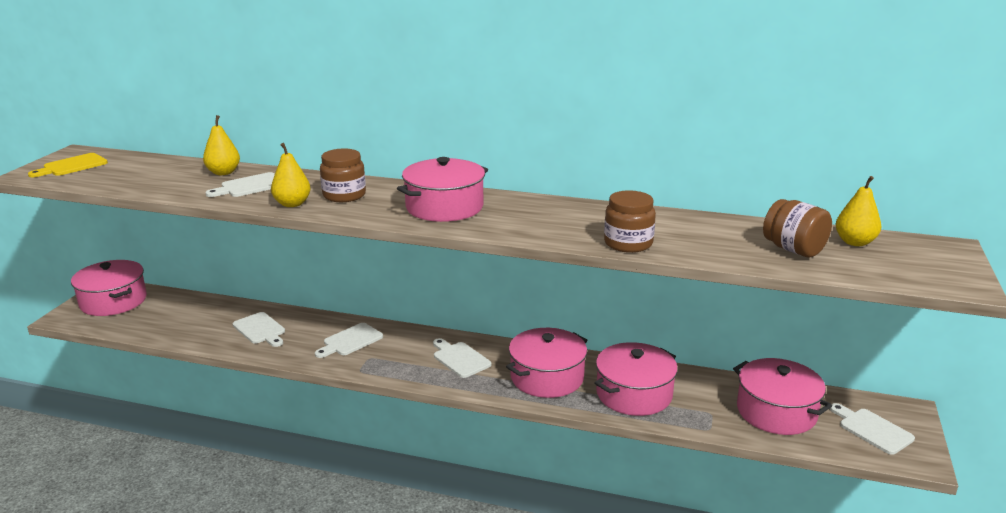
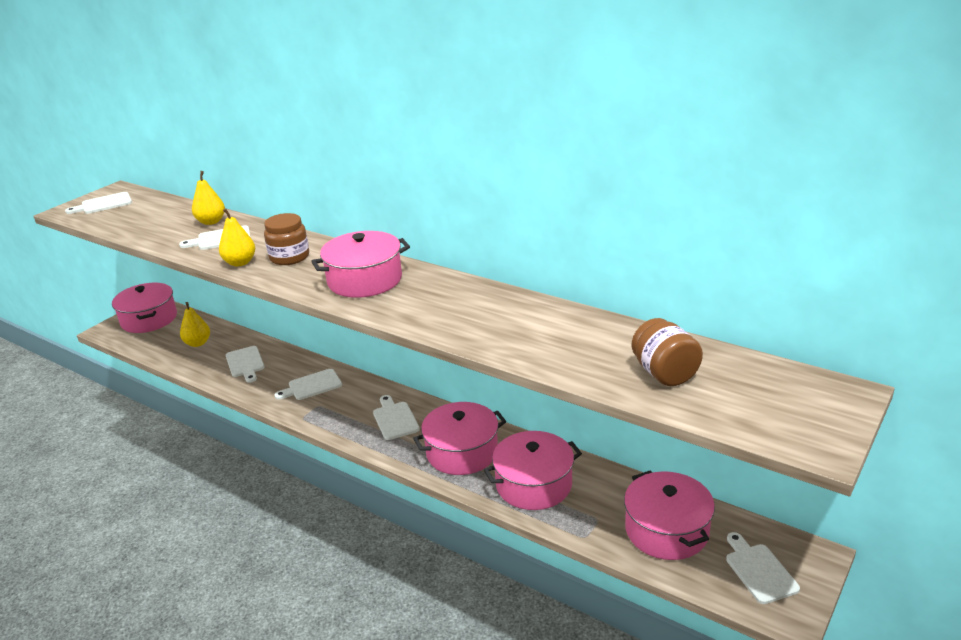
camera: 20 degrees right, 5 degrees up
yellow cutting board [28,153,108,177] -> white cutting board [65,192,132,214]
brown jar [604,190,656,253] -> none
yellow pear [836,176,881,246] -> yellow pear moved to [180,302,210,347]

